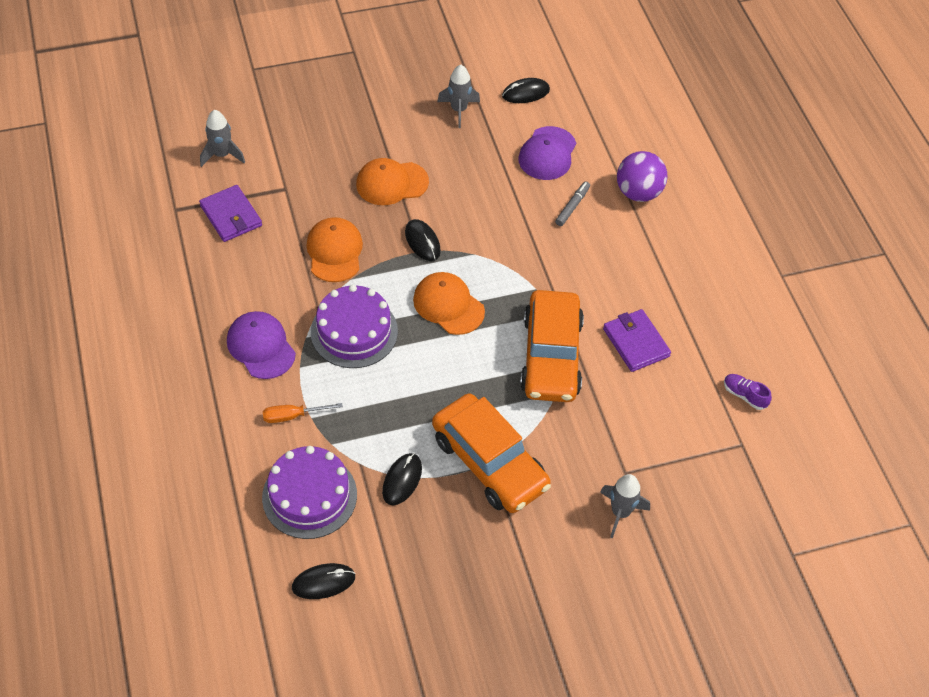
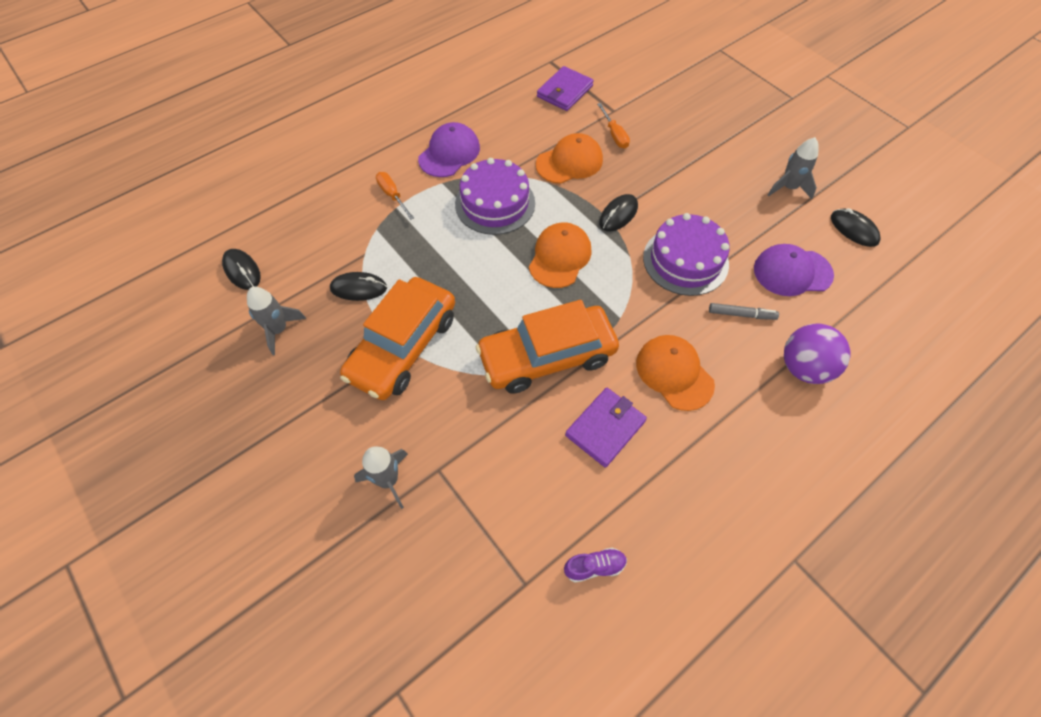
camera: 70 degrees right, 5 degrees up
grey rocket [200,110,245,167] -> grey rocket moved to [247,287,306,355]
purple cake [262,446,357,539] -> purple cake moved to [643,213,730,296]
orange cap [356,158,429,205] -> orange cap moved to [636,335,715,411]
purple shoe [724,374,772,410] -> purple shoe turned 60 degrees clockwise [564,548,627,583]
none -> orange screwdriver [597,103,630,148]

